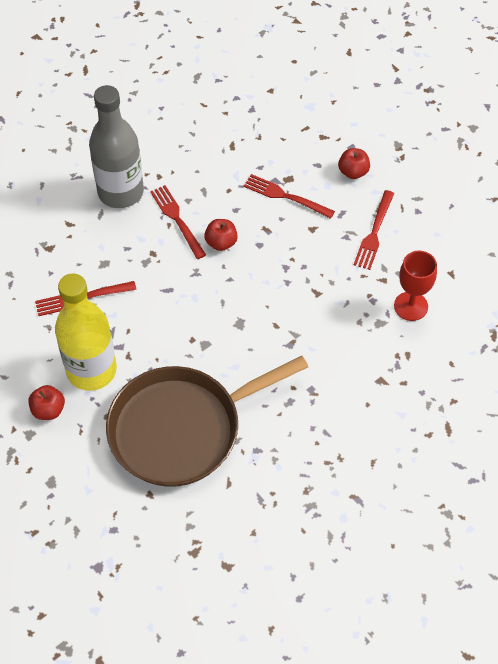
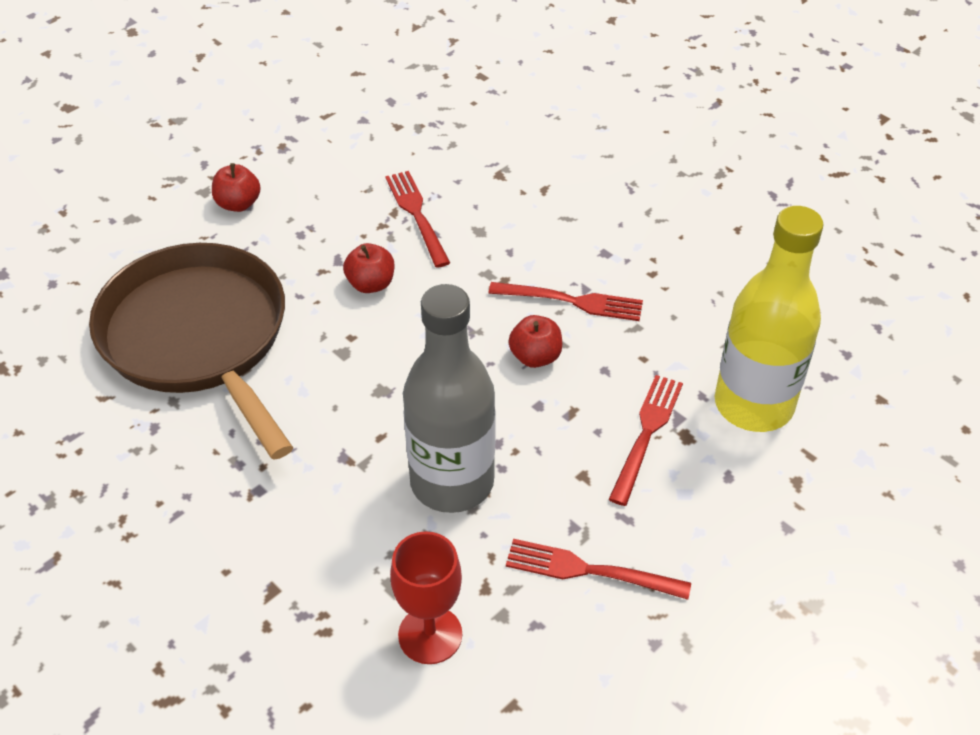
camera: 85 degrees right, 10 degrees down
yellow bottle [55,273,117,391] -> yellow bottle moved to [715,206,824,432]
grey bottle [89,85,144,208] -> grey bottle moved to [403,284,496,513]
red fork [150,185,206,259] -> red fork turned 45 degrees clockwise [488,282,643,321]
red apple [338,148,370,179] -> red apple moved to [343,243,394,293]

